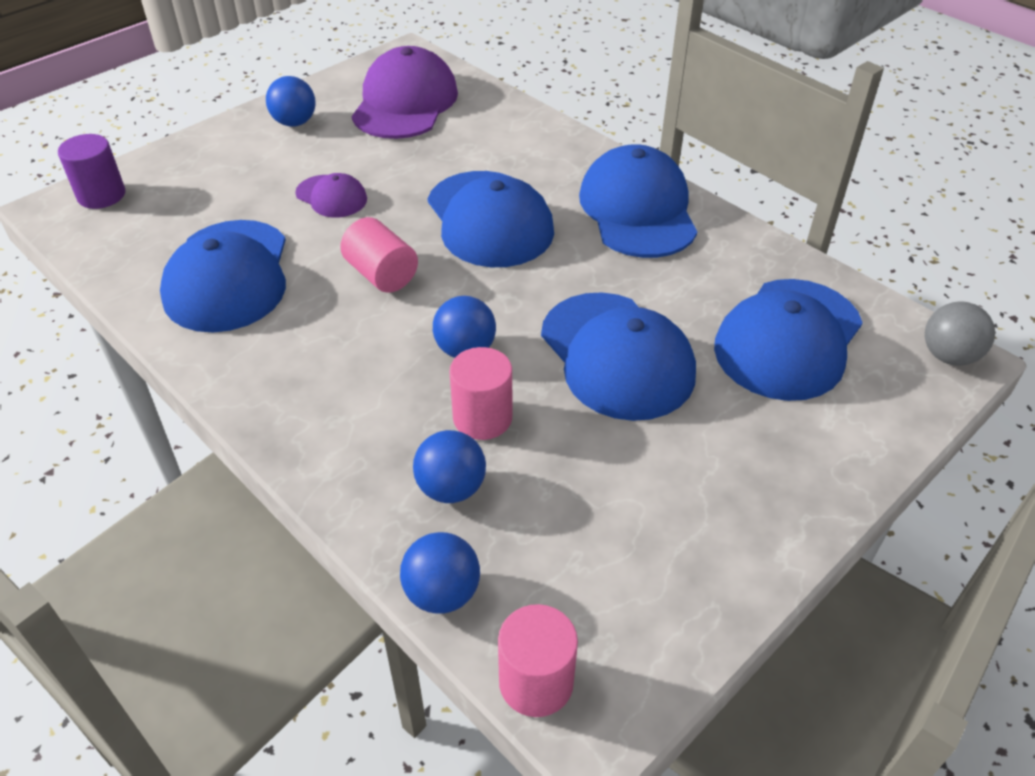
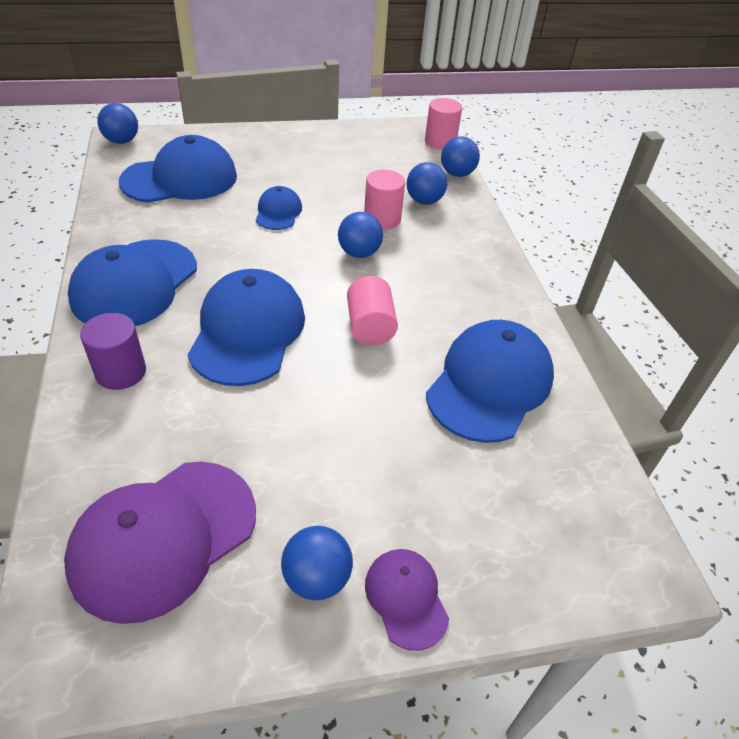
camera: 150 degrees left, 0 degrees up
purple cylinder [58,134,125,209] -> purple cylinder moved to [80,313,146,390]
purple cap [295,173,367,217] -> purple cap moved to [365,549,449,651]
blue cap [541,292,696,421] -> blue cap [256,186,302,230], size x0.51
grey ball [925,302,995,366] -> blue ball [97,103,138,144]

